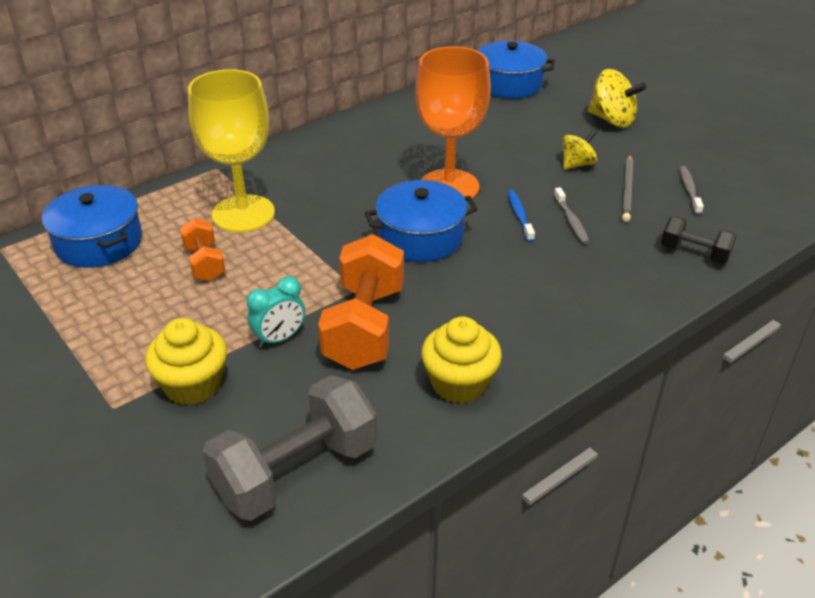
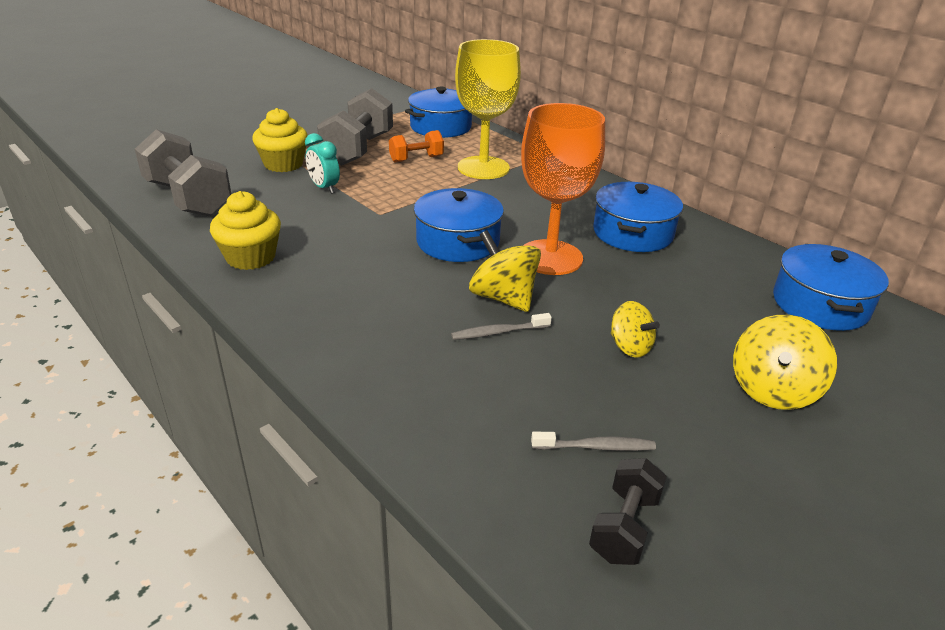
camera: 85 degrees right, 5 degrees down
orange dumbbell [318,234,404,370] -> none
blue toothbrush [508,190,535,242] -> yellow spinning top [469,230,541,312]
grey pencil [622,155,633,222] -> none
black dumbbell [661,216,737,264] -> black dumbbell moved to [589,458,667,565]
none -> grey dumbbell [317,88,393,166]
none -> blue pot [593,182,683,252]

